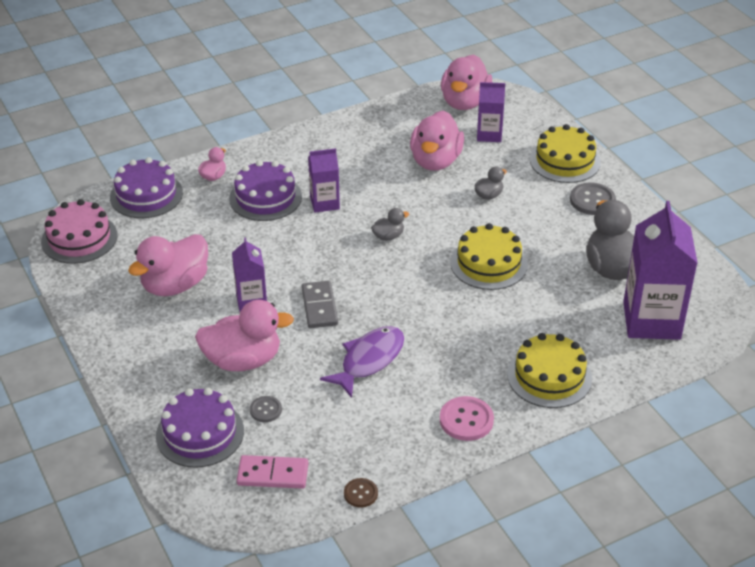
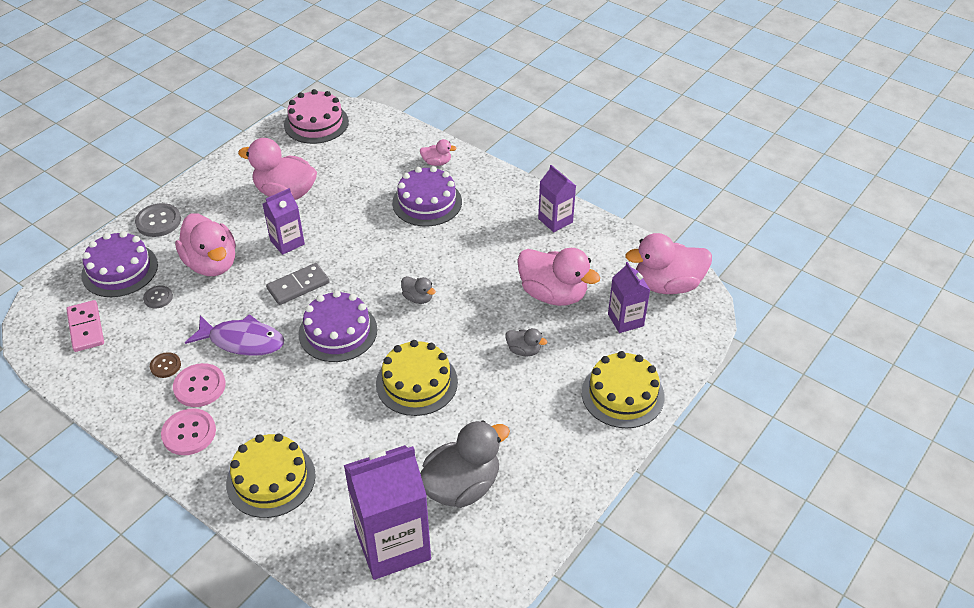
camera: 65 degrees right, 5 degrees up
purple cake [110,157,183,218] -> purple cake moved to [298,290,377,362]
purple carton [308,148,340,213] -> purple carton moved to [538,165,576,232]
brown button [344,478,378,508] -> brown button moved to [150,352,181,378]
pink duck [410,110,464,171] -> pink duck turned 135 degrees counterclockwise [517,248,600,306]
grey button [570,183,616,215] -> grey button moved to [135,203,181,237]
none -> pink button [173,363,226,407]

